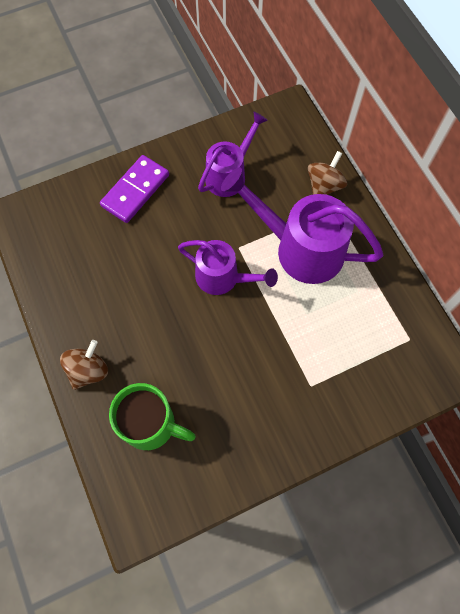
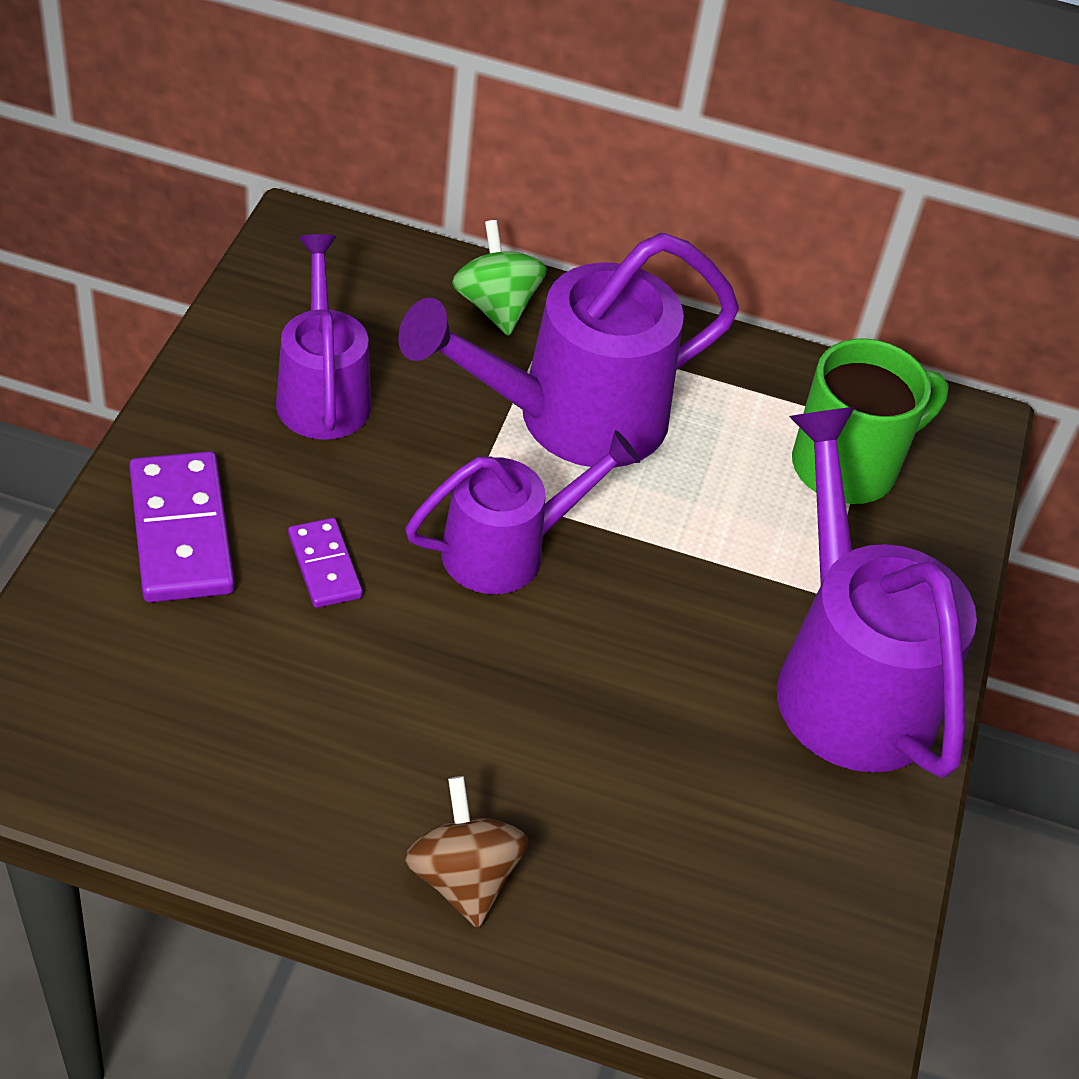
camera: 55 degrees left, 20 degrees down
green mug [109,383,196,450] -> green mug moved to [792,338,948,504]
brown spinning top [308,151,347,195] -> green spinning top [452,220,547,336]
none -> purple domino [288,518,363,608]
none -> purple watering can [777,407,977,778]

